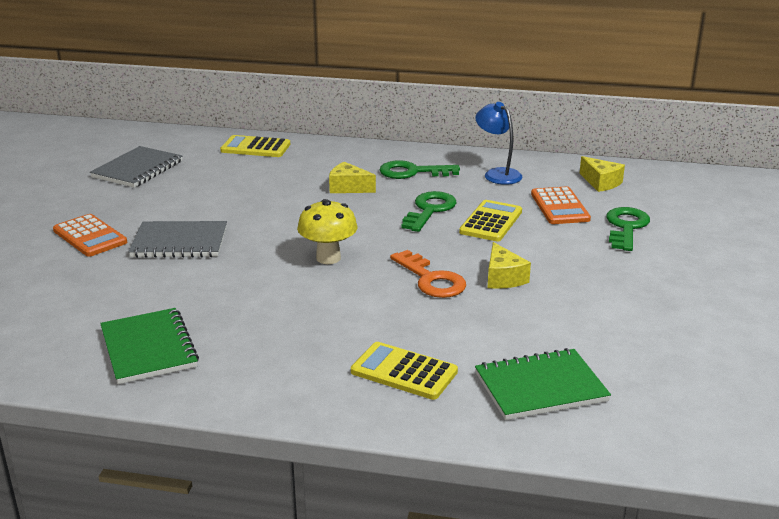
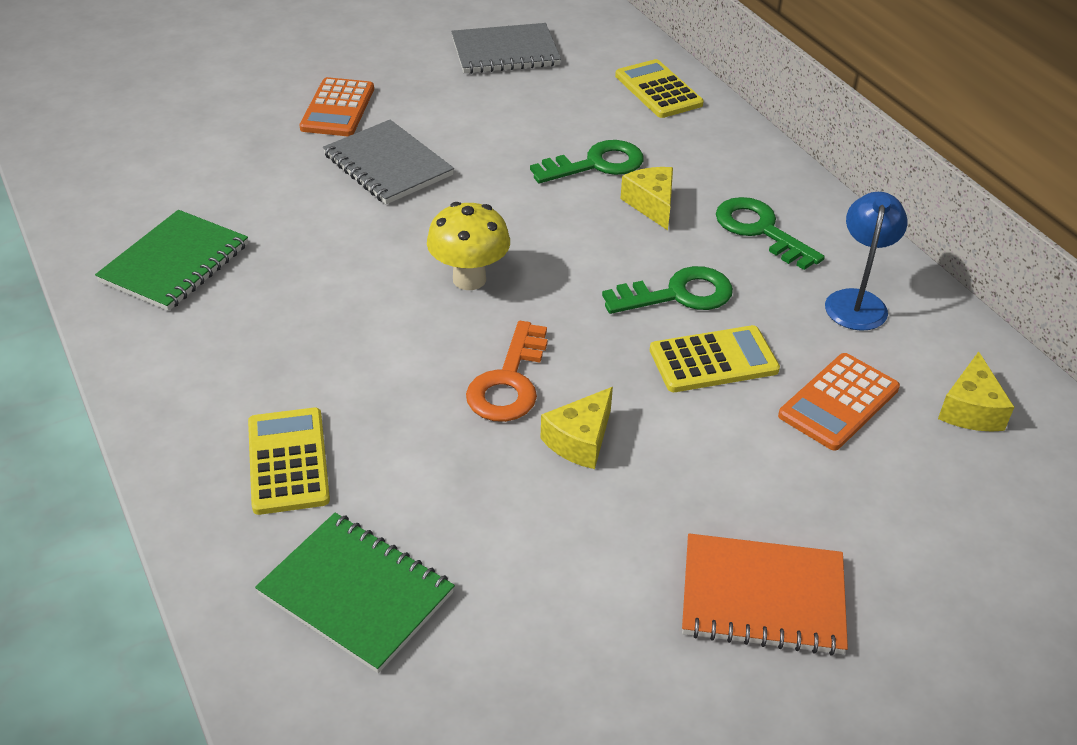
camera: 50 degrees right, 15 degrees up
green key [606,207,650,251] -> green key moved to [530,140,643,183]
none -> orange notebook [682,533,848,656]

